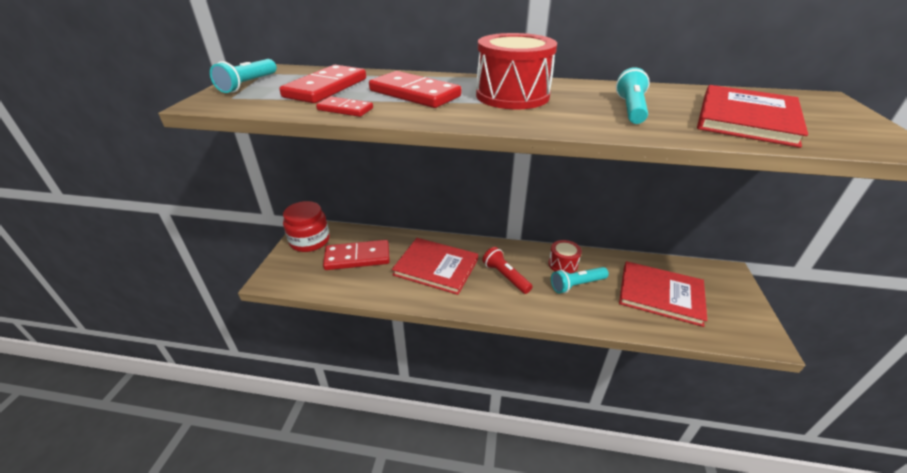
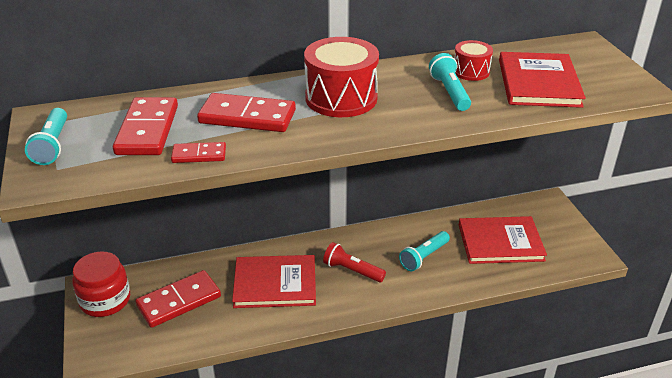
camera: 25 degrees left, 0 degrees up
red drum [548,240,582,273] -> red drum moved to [454,40,493,81]

